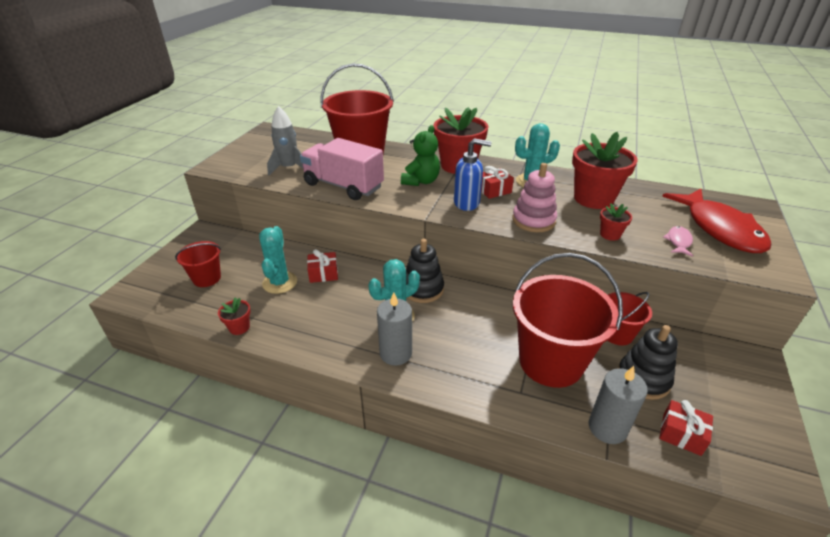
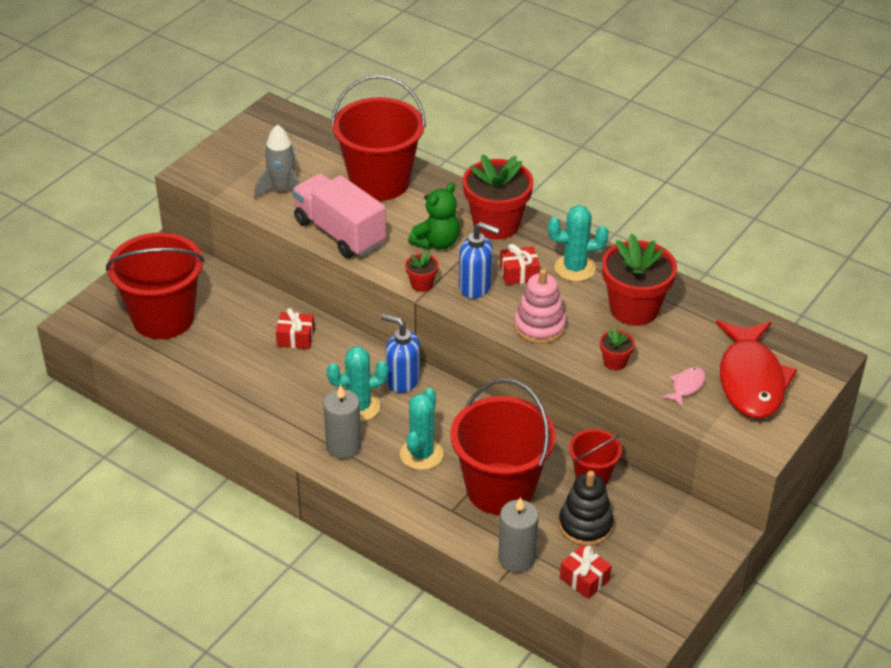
camera: 15 degrees right, 5 degrees up
red bucket [175,241,221,287] -> red bucket [106,233,205,339], size x1.95
red flower pot [218,297,251,335] -> red flower pot moved to [405,251,439,292]
turquoise cactus [259,226,297,294] -> turquoise cactus moved to [400,388,443,470]
black stacking toy [406,239,444,303] -> blue soap dispenser [381,314,420,393]

